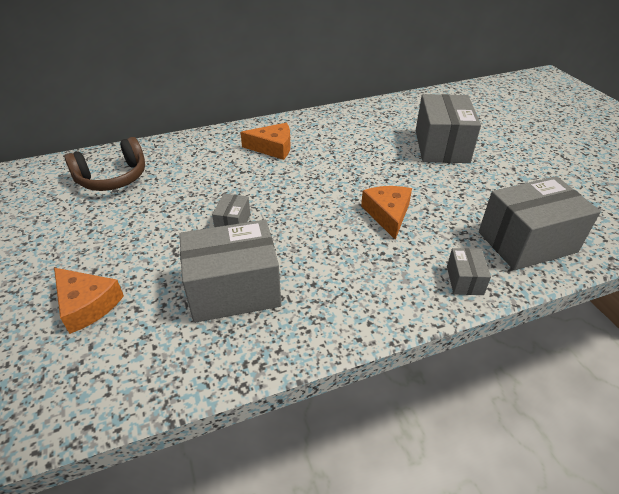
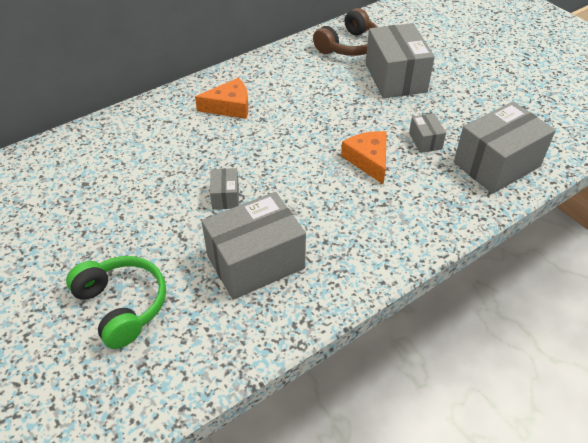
camera: 15 degrees left, 5 degrees up
orange cheese [54,268,124,334] -> green headphones [66,256,166,349]
brown headphones [65,137,145,191] -> brown headphones moved to [313,8,378,56]
grey box [447,248,491,295] -> grey box moved to [409,113,446,153]

